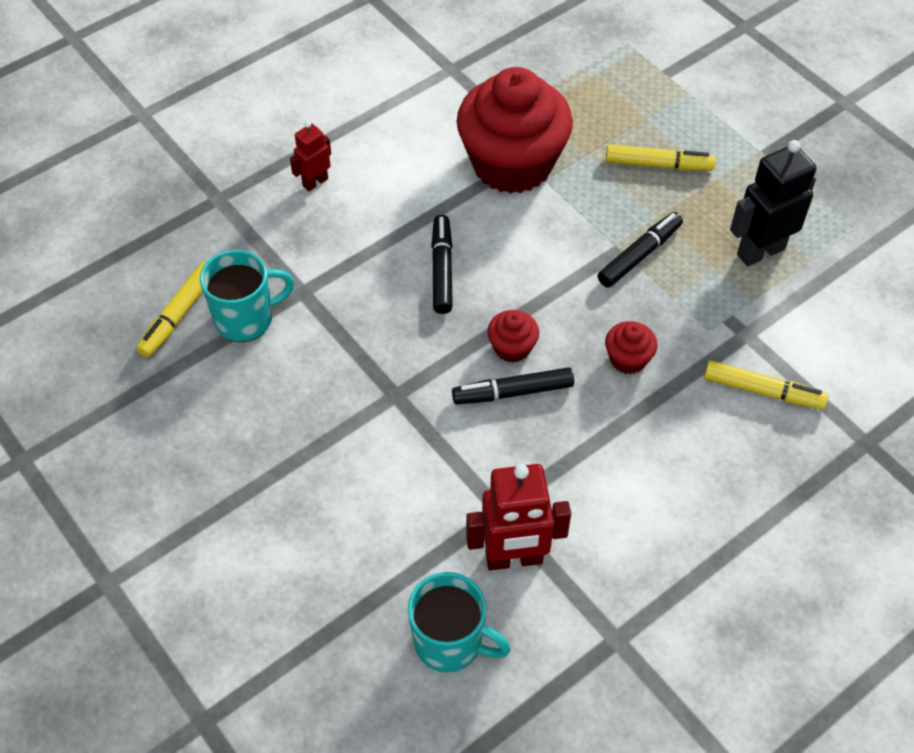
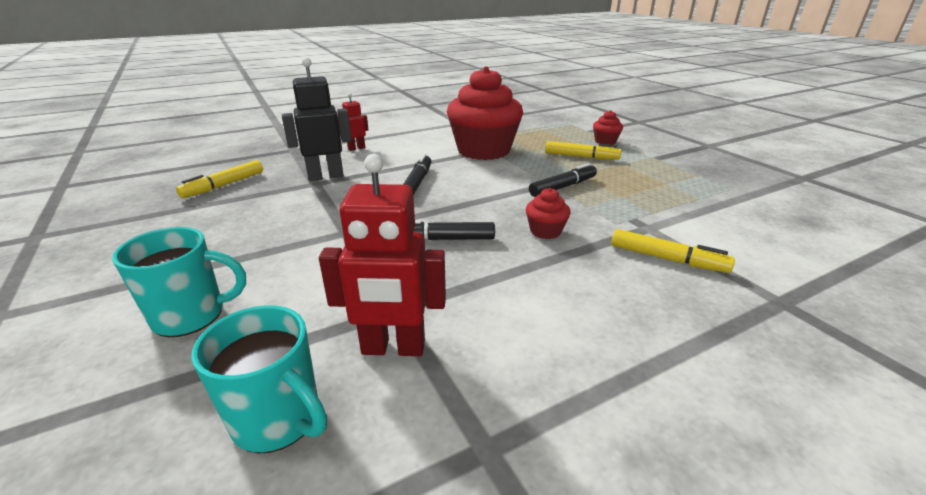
camera: 10 degrees right, 25 degrees down
turquoise mug [200,250,294,342] -> turquoise mug moved to [112,227,246,337]
red cupcake [487,310,539,363] -> red cupcake moved to [593,110,623,145]
black robot [730,140,816,267] -> black robot moved to [282,57,352,181]

